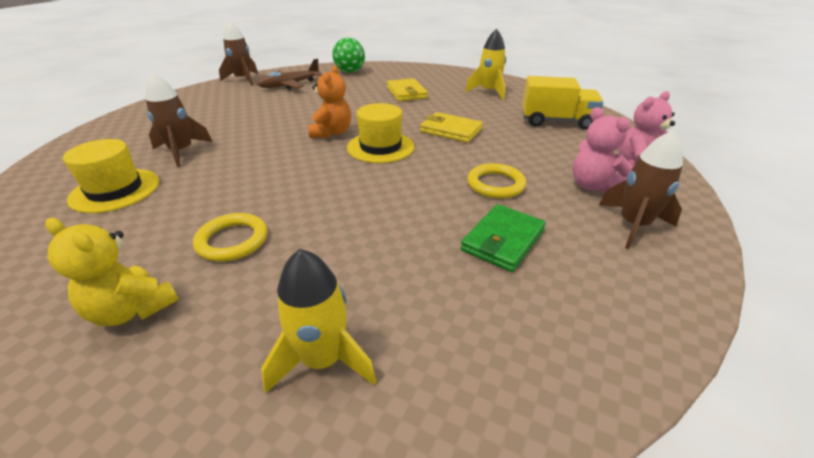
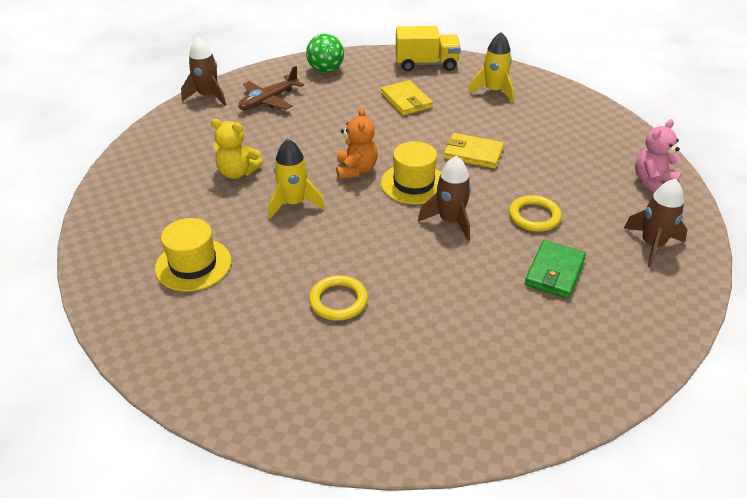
camera: 10 degrees left, 5 degrees up
yellow teddy bear [45,218,179,326] -> yellow teddy bear moved to [211,119,263,179]
brown rocket [145,72,212,167] -> brown rocket moved to [418,156,471,241]
yellow rocket [261,249,376,393] -> yellow rocket moved to [269,139,325,219]
yellow truck [522,76,603,129] -> yellow truck moved to [396,26,461,71]
pink teddy bear [573,107,633,193] -> none

